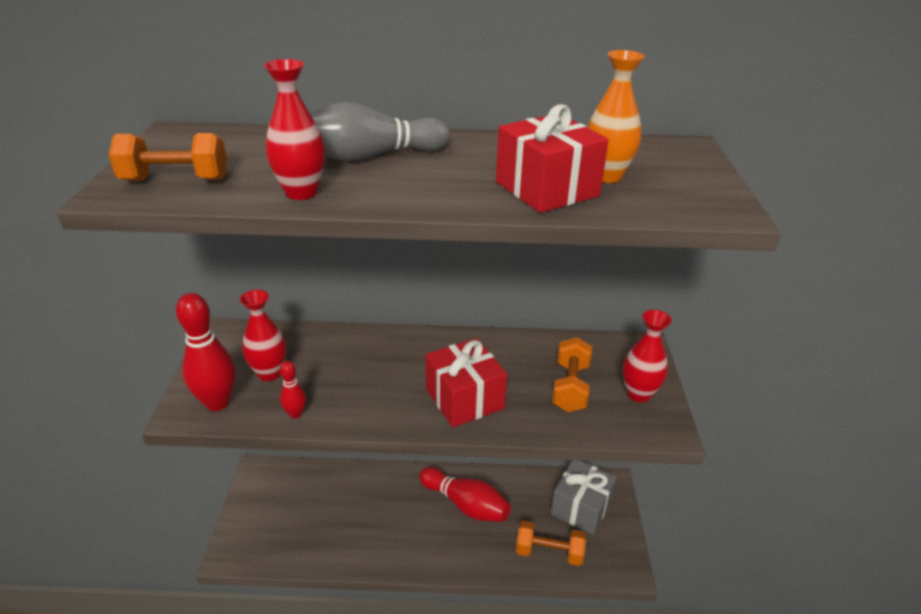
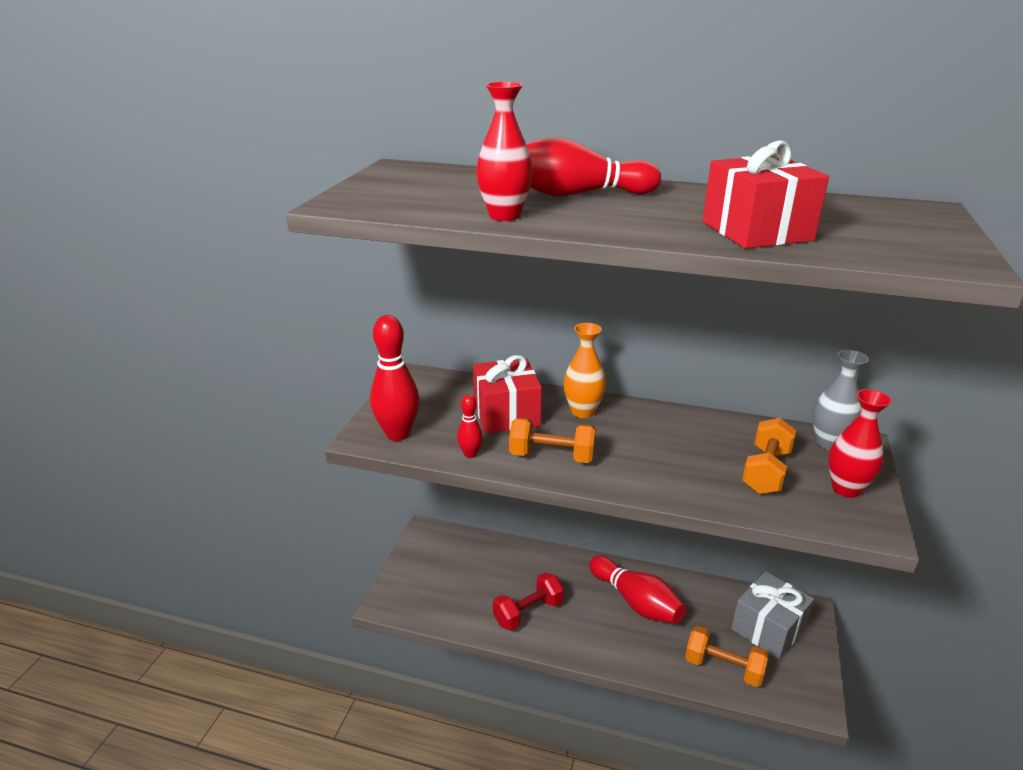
camera: 15 degrees right, 5 degrees down
orange dumbbell [109,133,227,181] -> orange dumbbell moved to [509,418,596,463]
red vase [240,290,287,381] -> none
grey bowling pin [309,102,450,161] -> red bowling pin [526,138,661,196]
red gift [425,338,507,427] -> red gift moved to [473,355,542,433]
orange vase [587,50,645,183] -> orange vase moved to [564,323,606,418]
none -> red dumbbell [493,572,564,631]
none -> grey vase [812,350,869,450]

